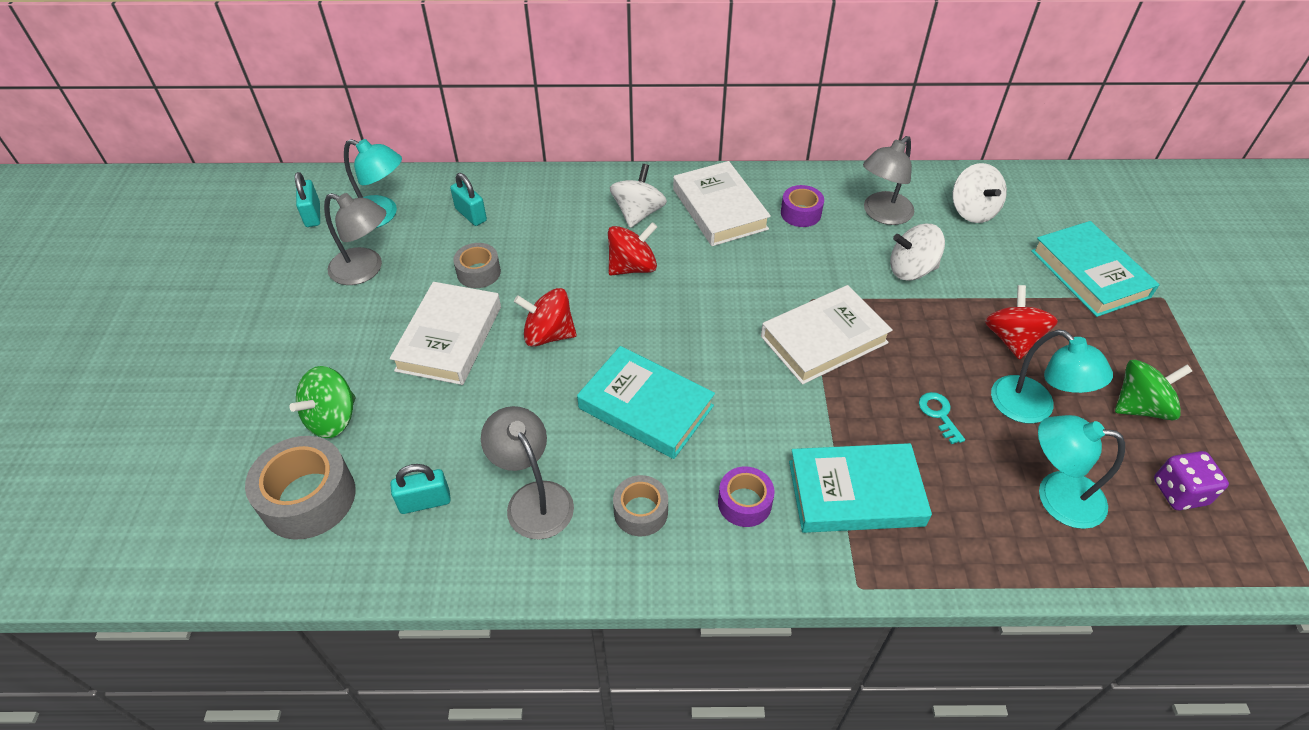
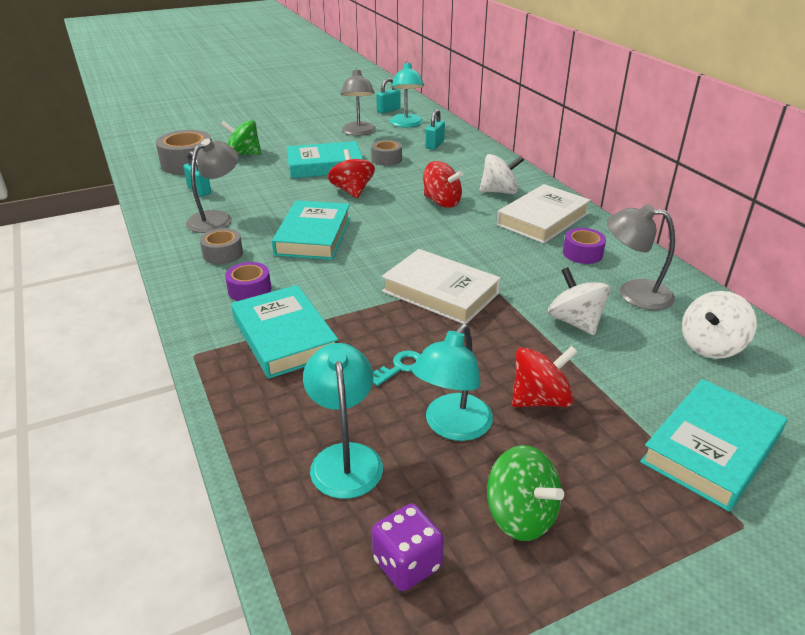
camera: 65 degrees right, 15 degrees down
white book [390,282,501,385] -> turquoise book [287,141,363,178]

